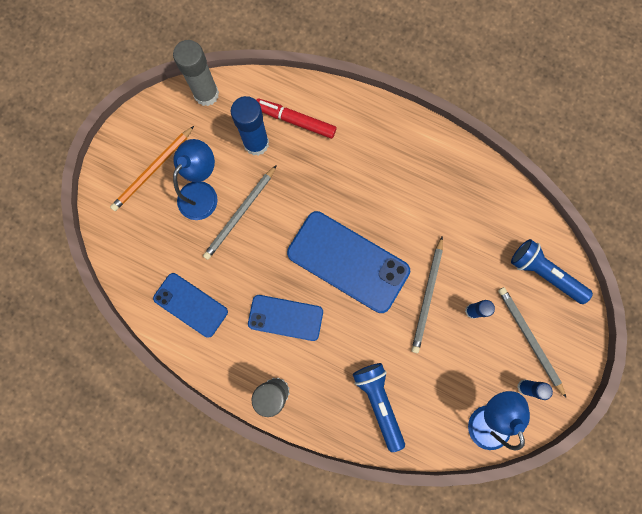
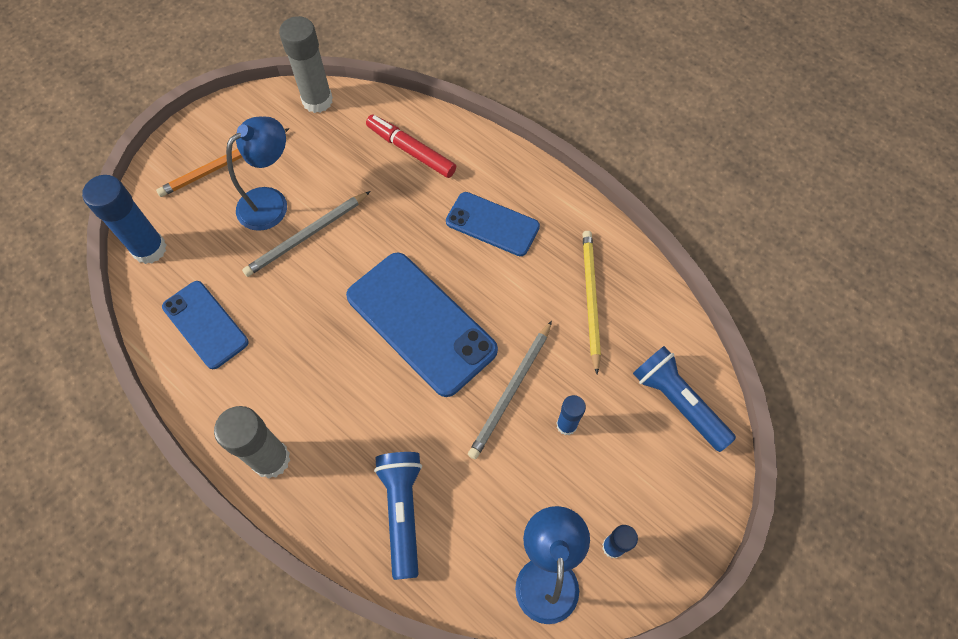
camera: 15 degrees right, 15 degrees down
blue glue stick [231,96,269,156] -> blue glue stick moved to [82,175,167,264]
blue phone [248,295,323,341] -> blue phone moved to [446,192,540,256]
grey pencil [498,287,566,398] -> none
none -> yellow pencil [583,231,601,374]

